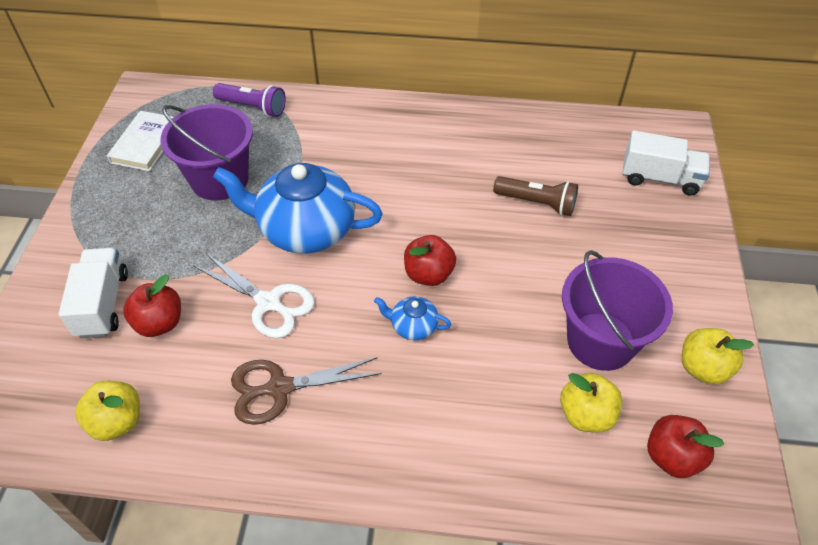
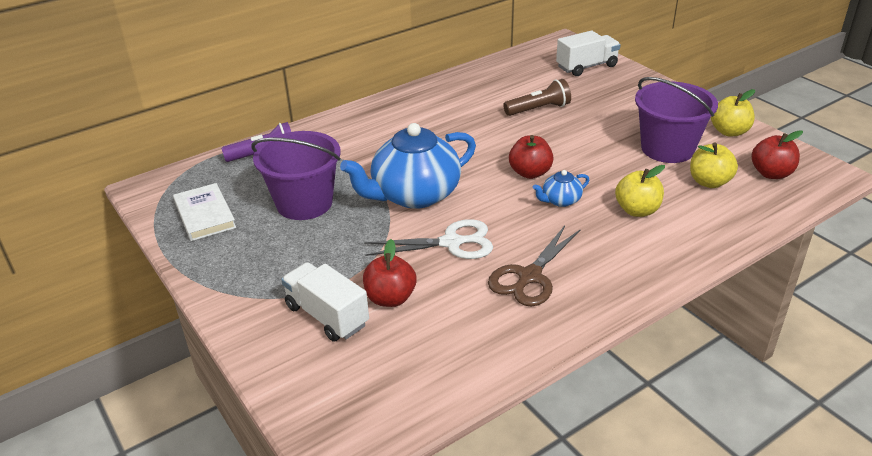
camera: 40 degrees left, 15 degrees down
yellow apple [75,381,140,441] -> yellow apple moved to [615,165,665,217]

